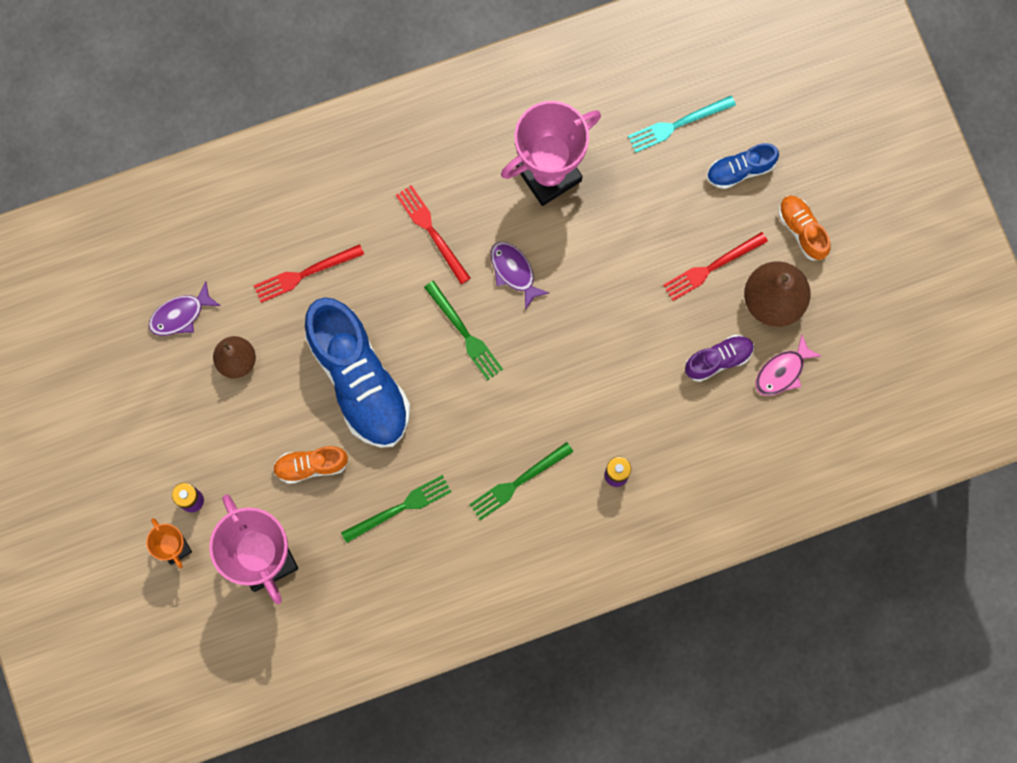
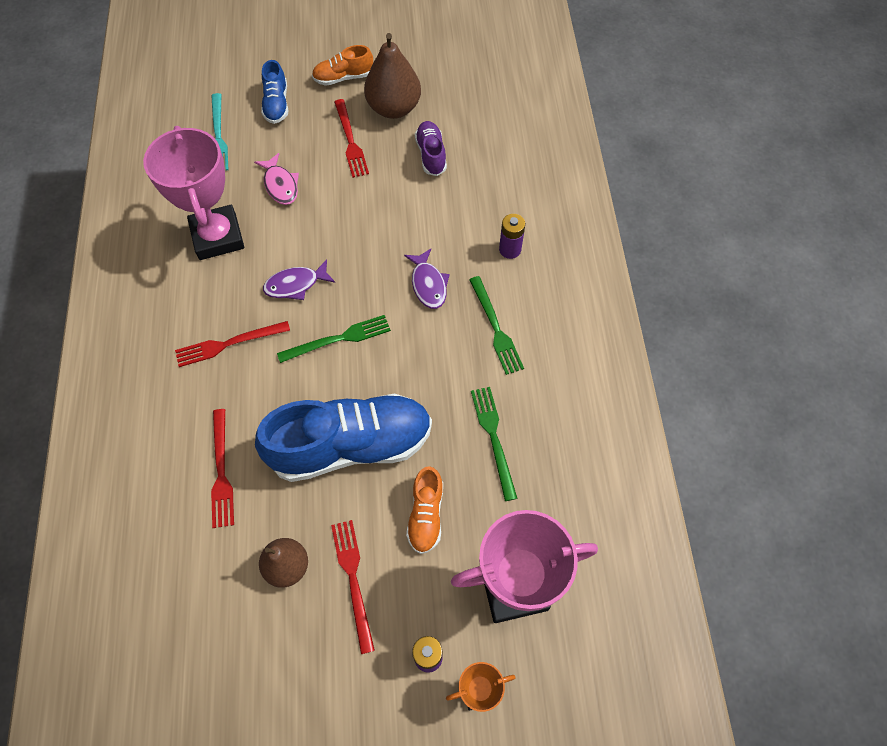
camera: 75 degrees left, 15 degrees down
purple fish [149,282,221,336] -> purple fish moved to [404,249,450,309]
pink fish [755,335,821,396] -> pink fish moved to [254,153,299,205]
none -> red fork [331,520,375,654]

